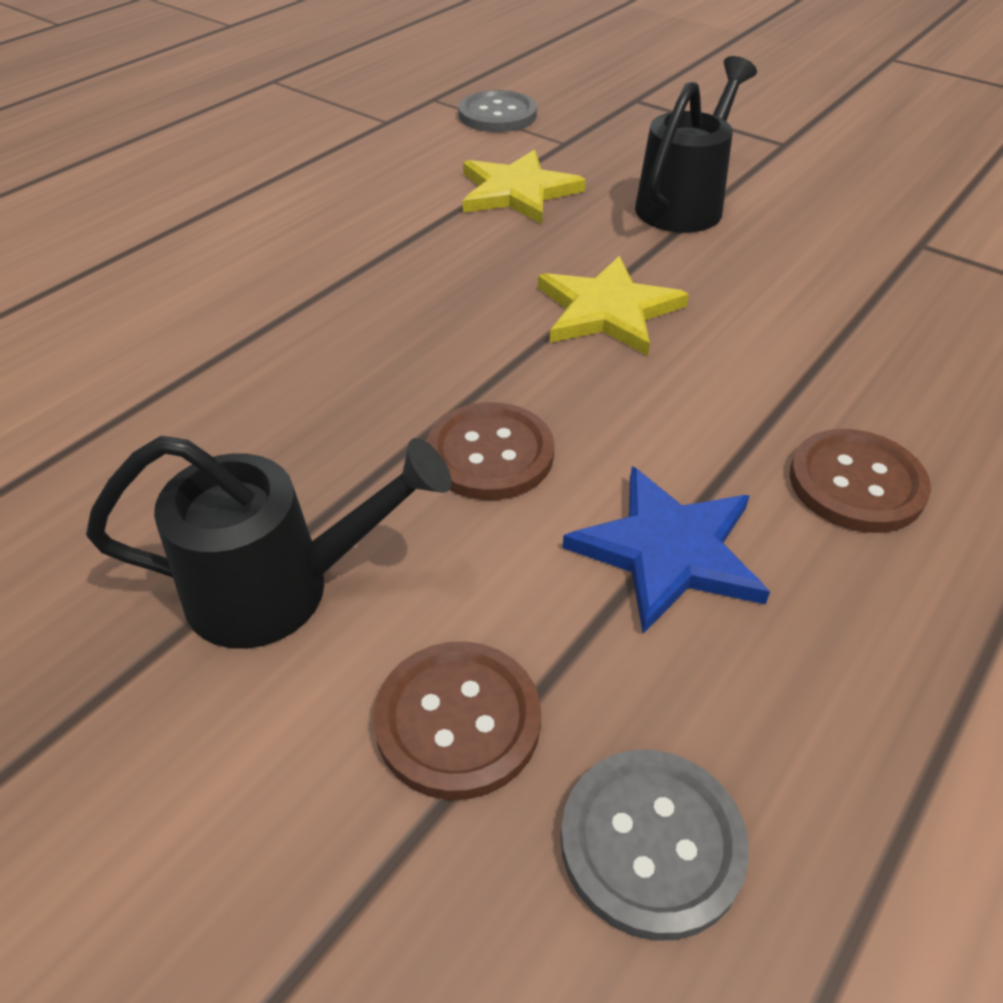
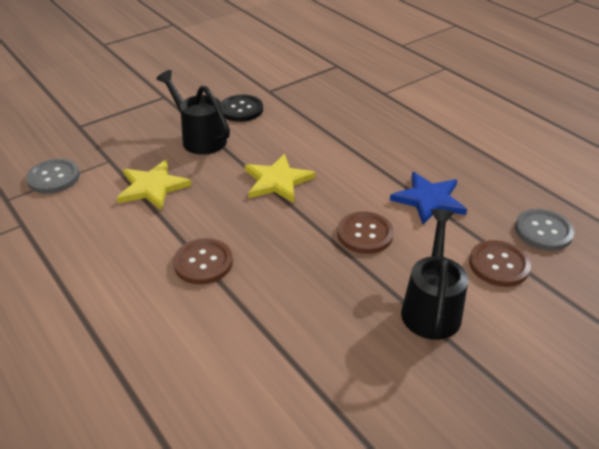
camera: 75 degrees left, 5 degrees down
brown button [790,429,931,533] -> brown button moved to [173,238,233,284]
none -> black button [221,94,263,122]

